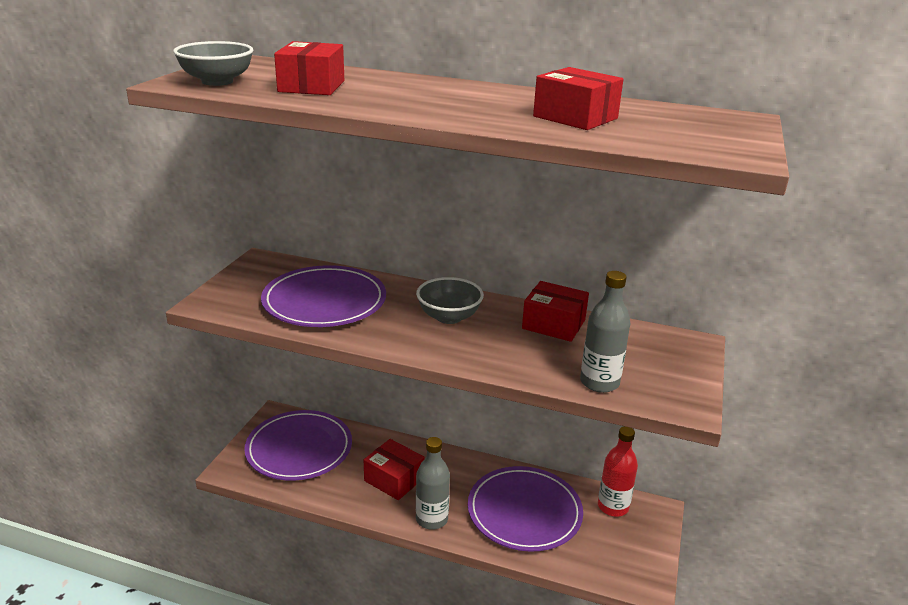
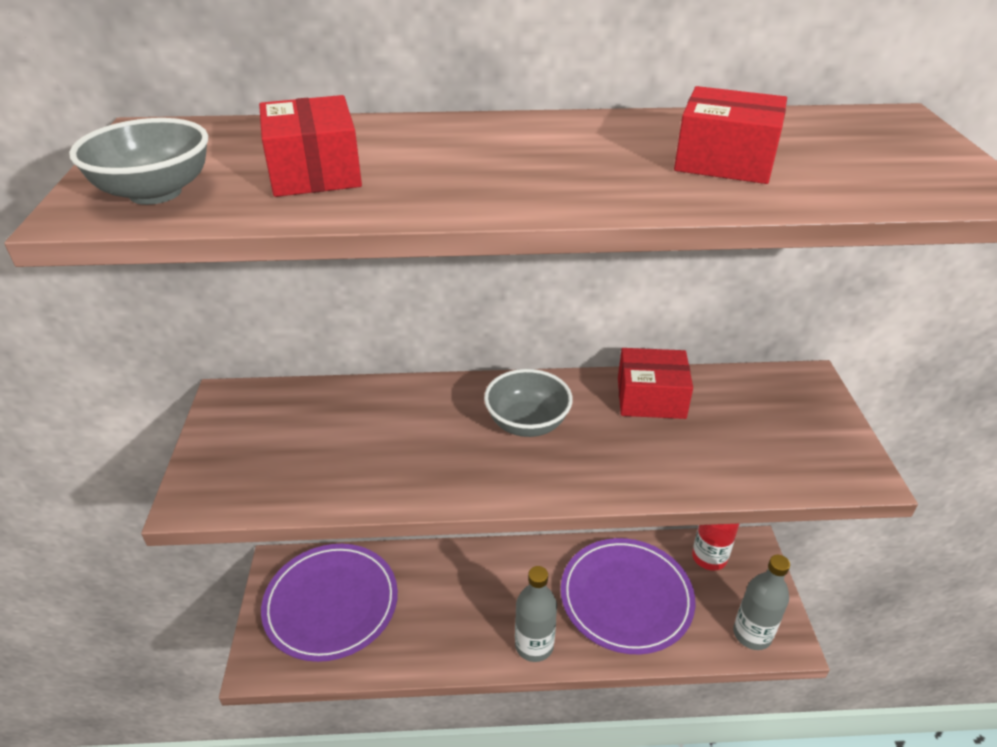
camera: 20 degrees left, 10 degrees up
purple plate [261,265,386,327] -> none
red box [364,439,424,500] -> none
grey bottle [580,271,630,393] -> grey bottle moved to [733,555,790,650]

